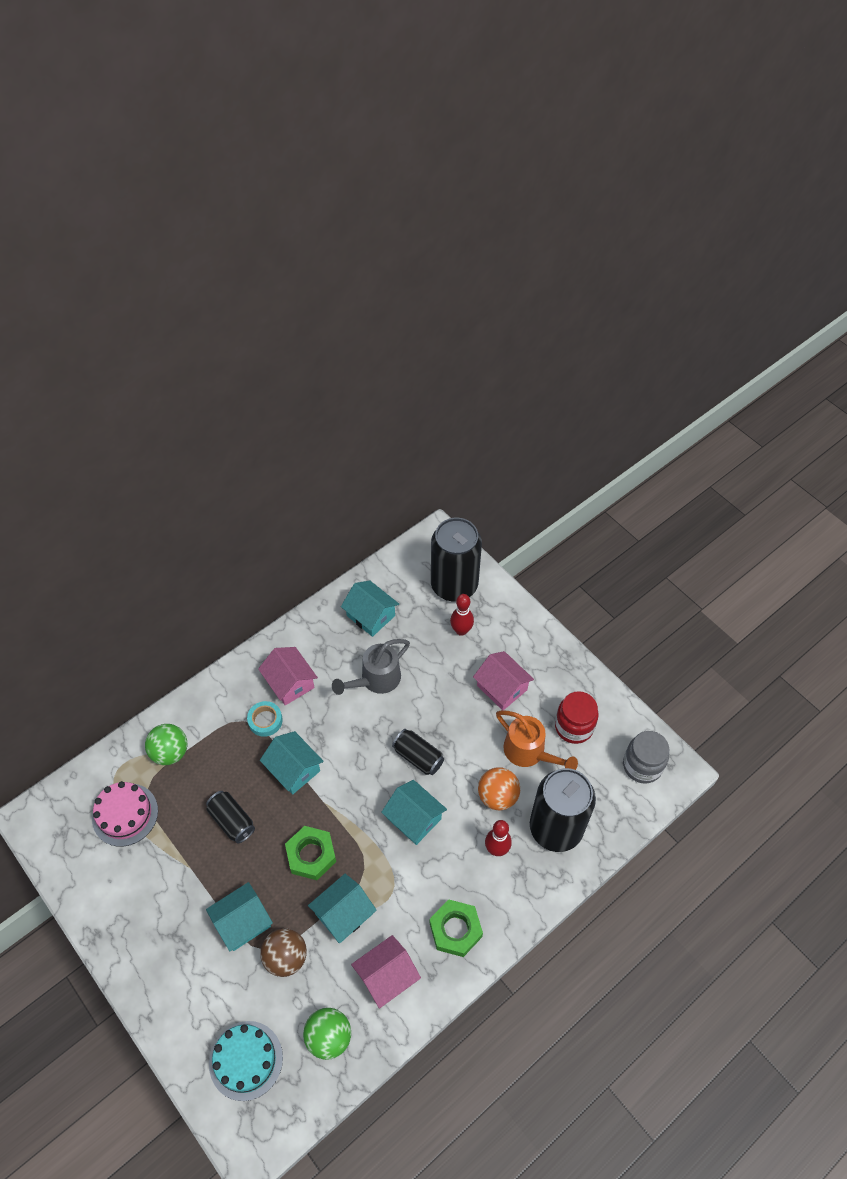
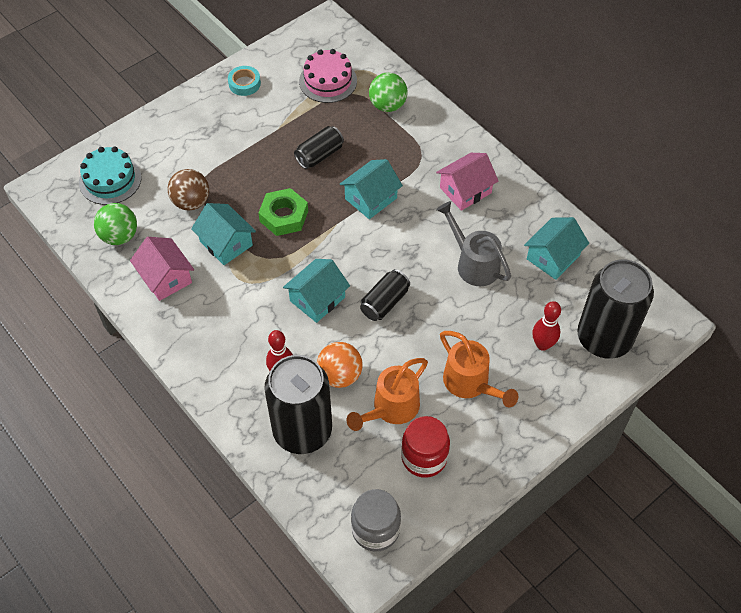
camera: 90 degrees right, 0 degrees up
turquoise house [206,882,273,951] -> none
turquoise tape [247,701,283,737] -> turquoise tape moved to [228,66,261,96]
green nut [429,899,483,957] -> none
pink house [473,651,534,710] -> orange watering can [440,331,518,407]

